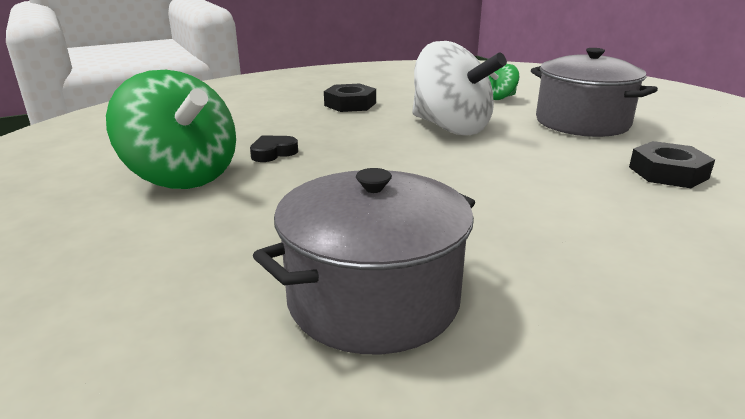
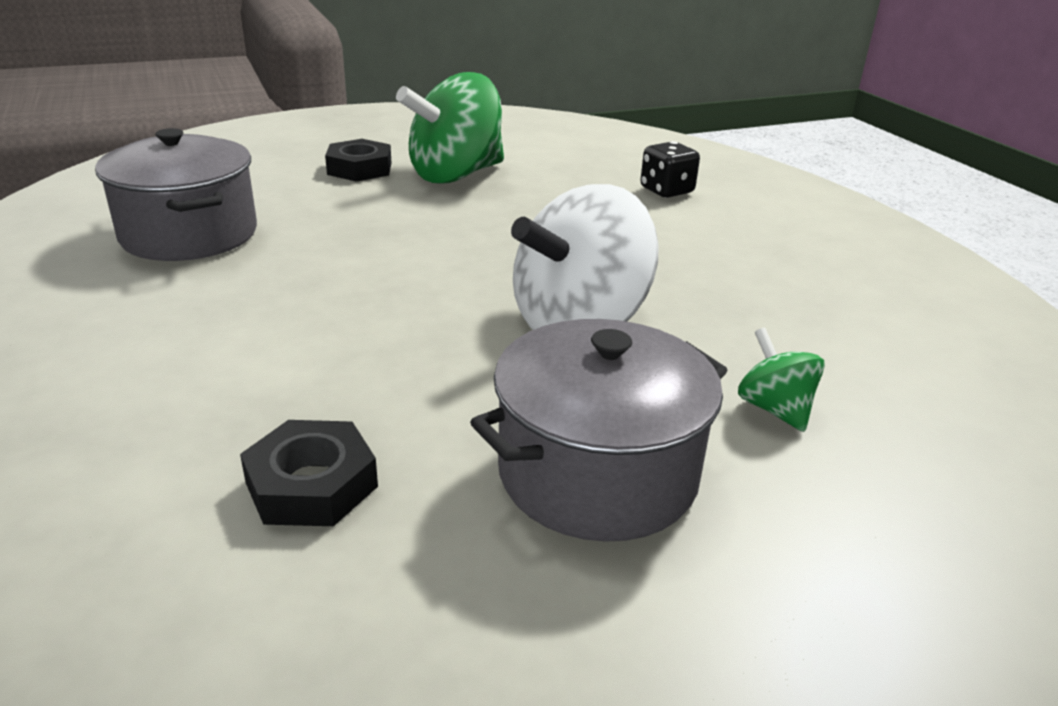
camera: 95 degrees right, 5 degrees up
black heart [250,135,298,162] -> none
black nut [324,84,376,112] -> black nut moved to [325,139,392,182]
none -> black dice [641,141,700,198]

